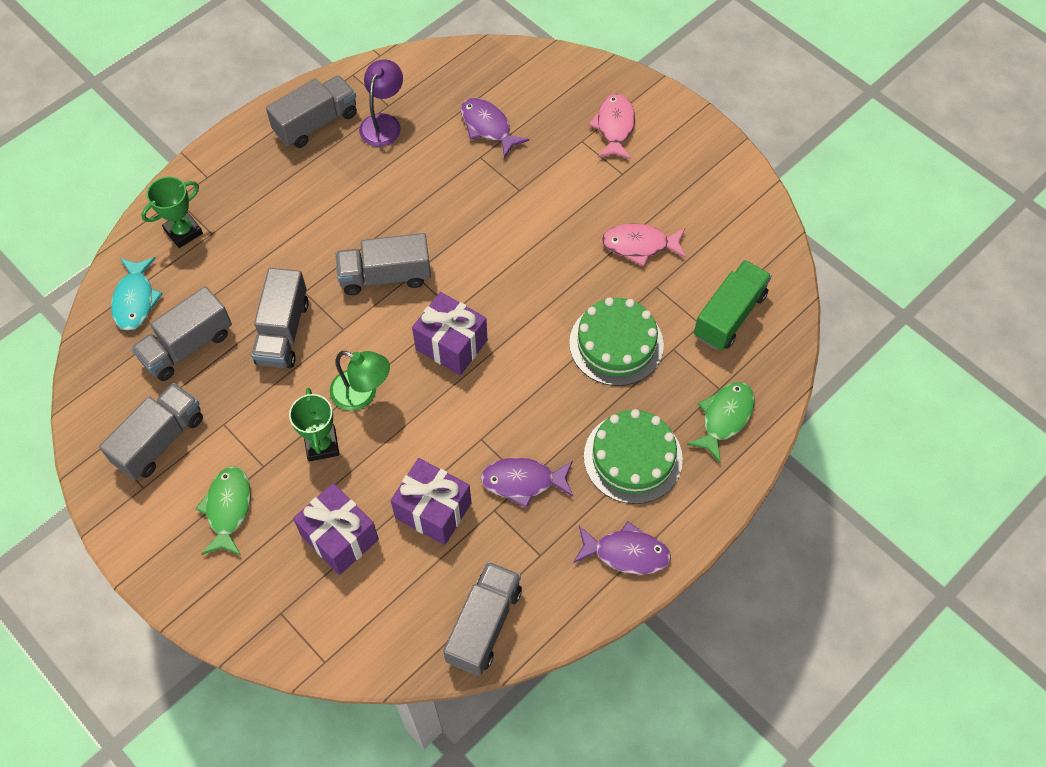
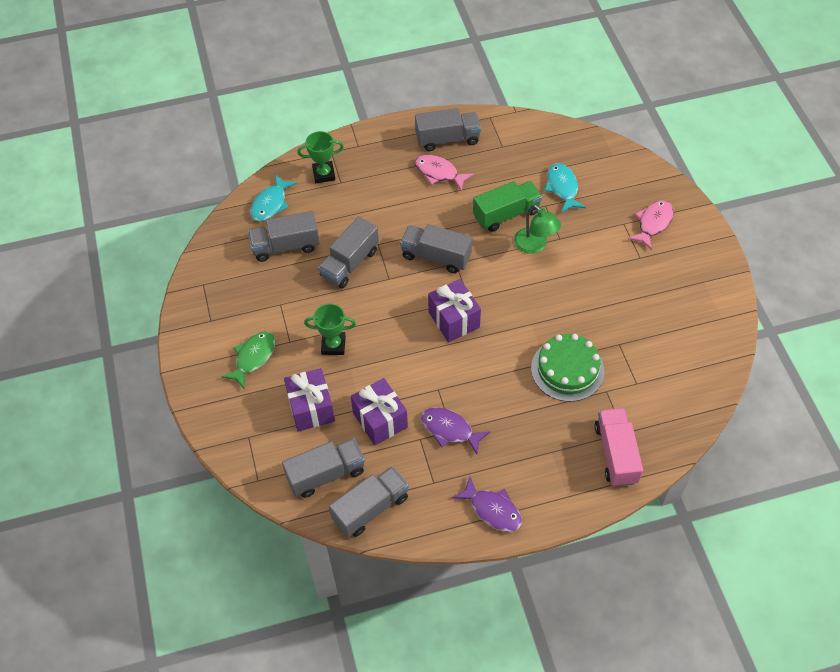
camera: 30 degrees right, 5 degrees down
grey truck [99,383,203,480] -> grey truck moved to [282,438,365,498]
green trophy [289,388,339,461] -> green trophy turned 75 degrees clockwise [304,303,356,355]
green lamp [330,351,390,411] -> green lamp moved to [514,204,561,254]
purple lamp [359,59,403,147] -> none
purple fish [461,98,529,158] -> turquoise fish [544,163,586,213]
green cake [584,409,683,504] -> none
pink fish [602,223,686,266] -> pink fish moved to [415,155,474,192]
green fish [687,382,755,463] -> pink truck [595,408,643,487]
green truck [694,260,772,350] -> green truck moved to [473,181,542,232]

